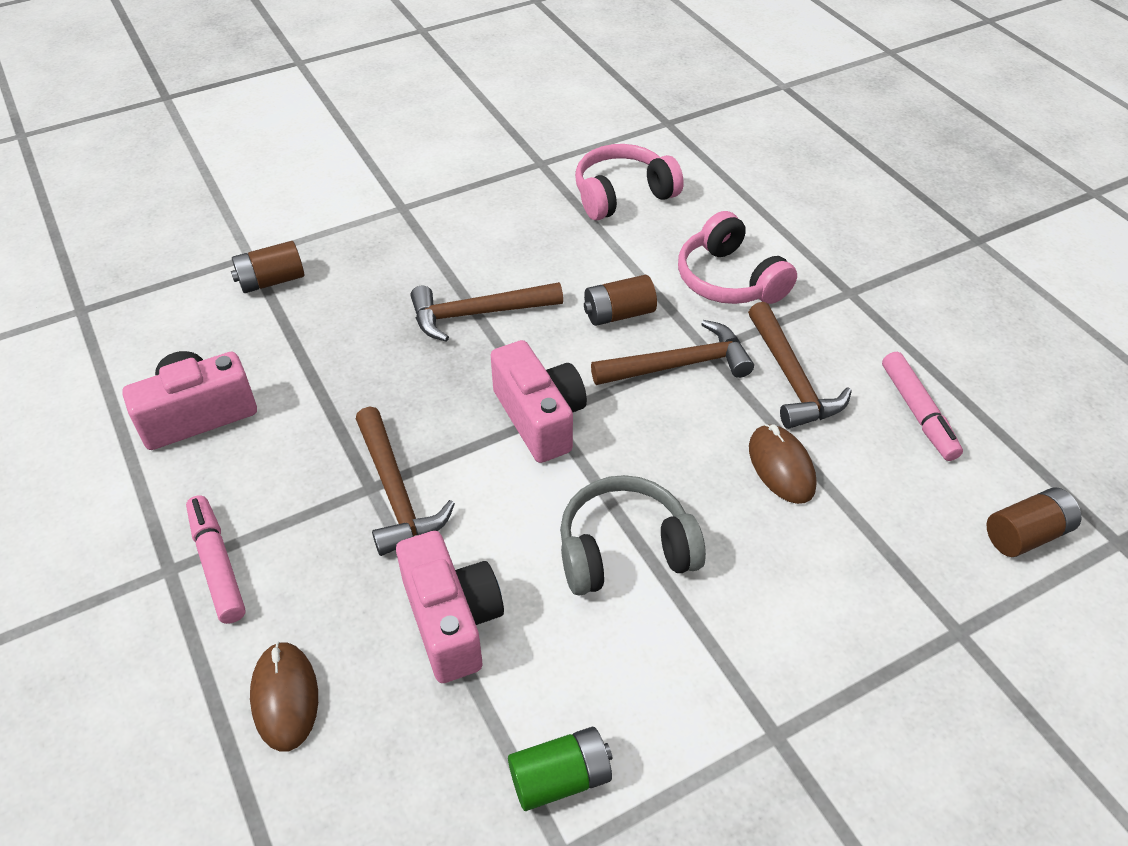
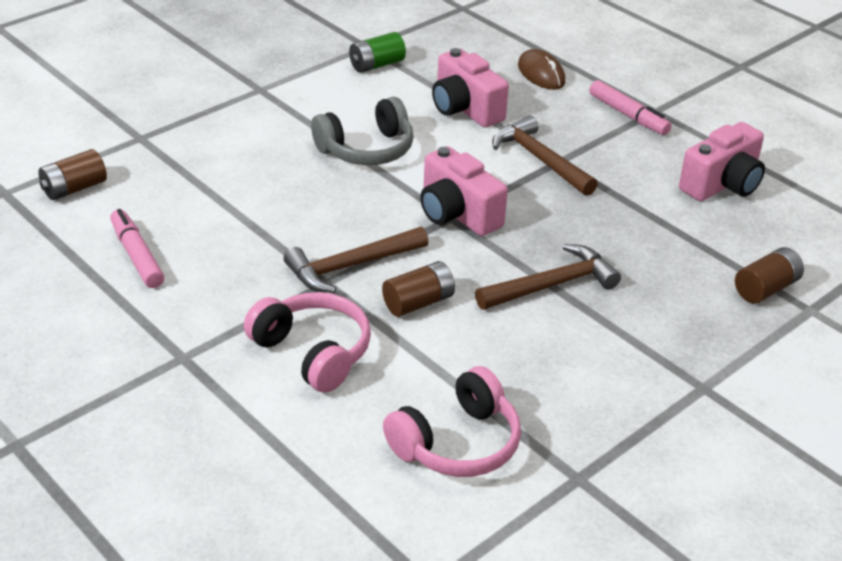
camera: 165 degrees right, 10 degrees down
brown hammer [748,302,852,429] -> none
brown mouse [749,424,817,504] -> none

